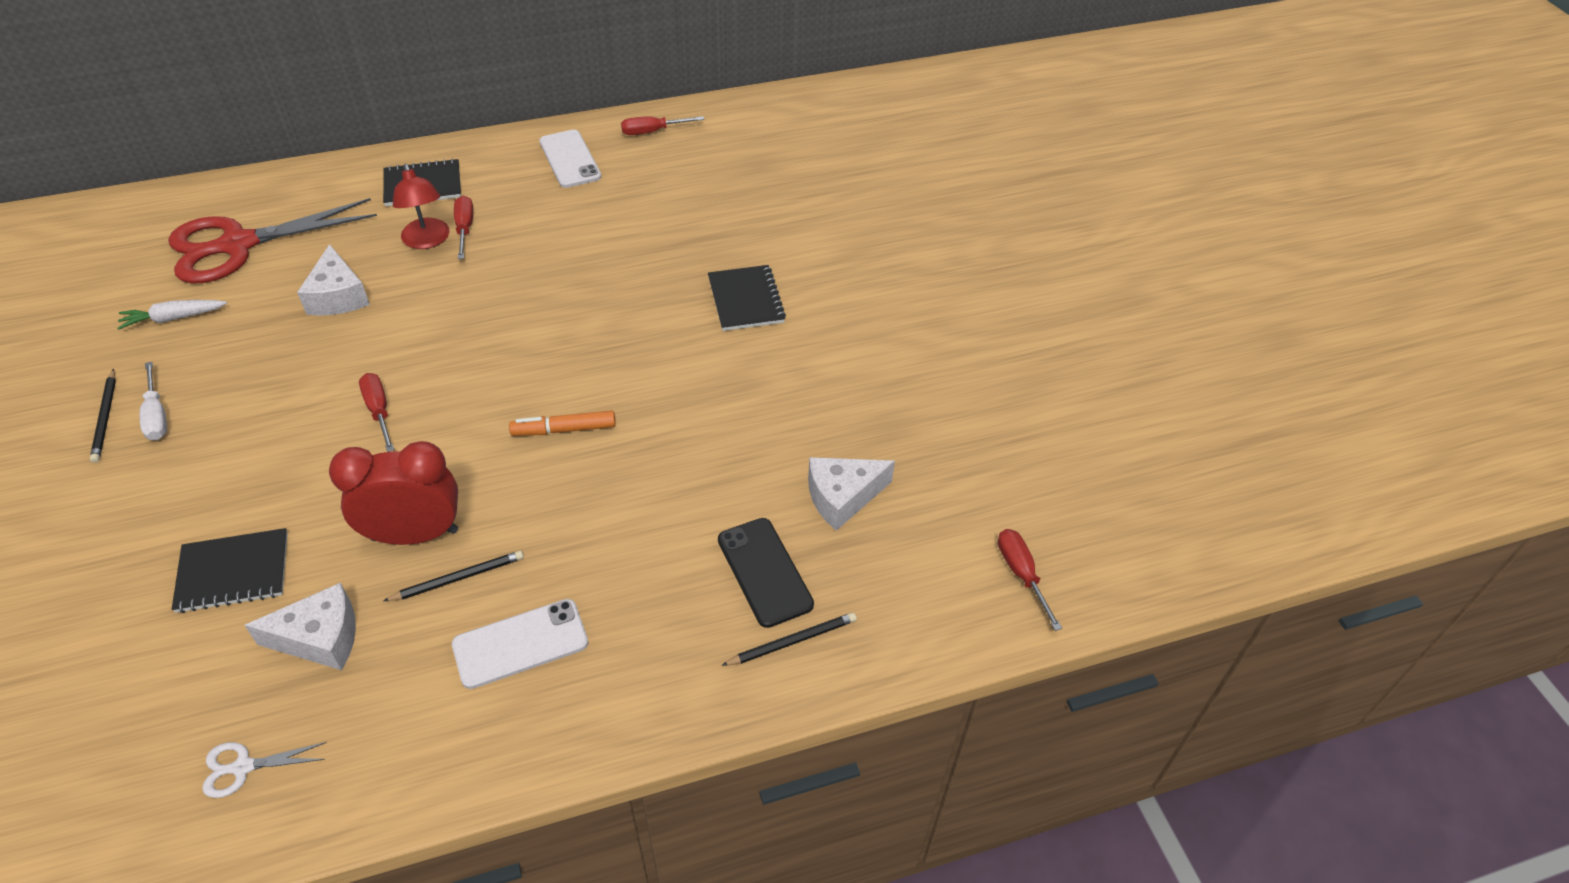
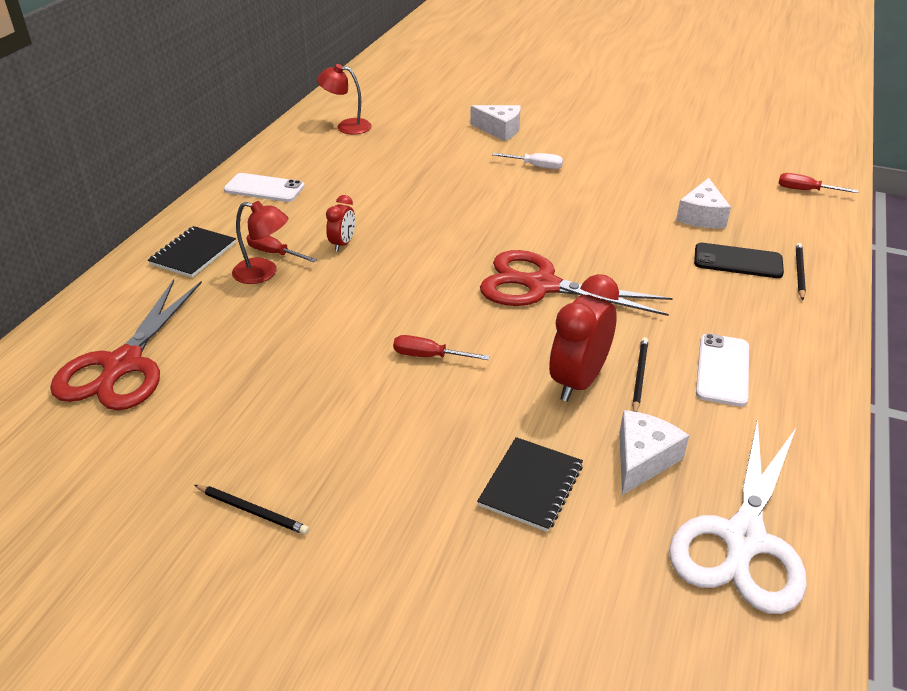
camera: 50 degrees left, 10 degrees down
white carrot [117,300,227,330] -> none
white screwdriver [140,362,167,440] -> white screwdriver moved to [492,153,563,169]
white scissors [202,742,326,798] -> white scissors [669,418,807,614], size x2.47
white cheese [297,244,370,316] -> white cheese moved to [470,105,521,141]
orange marker [509,410,616,436] -> red scissors [480,250,673,316]
red screwdriver [621,116,704,135] -> none
black notebook [708,265,786,331] -> none
none -> red lamp [317,64,372,134]
none -> red clock [326,195,355,252]

